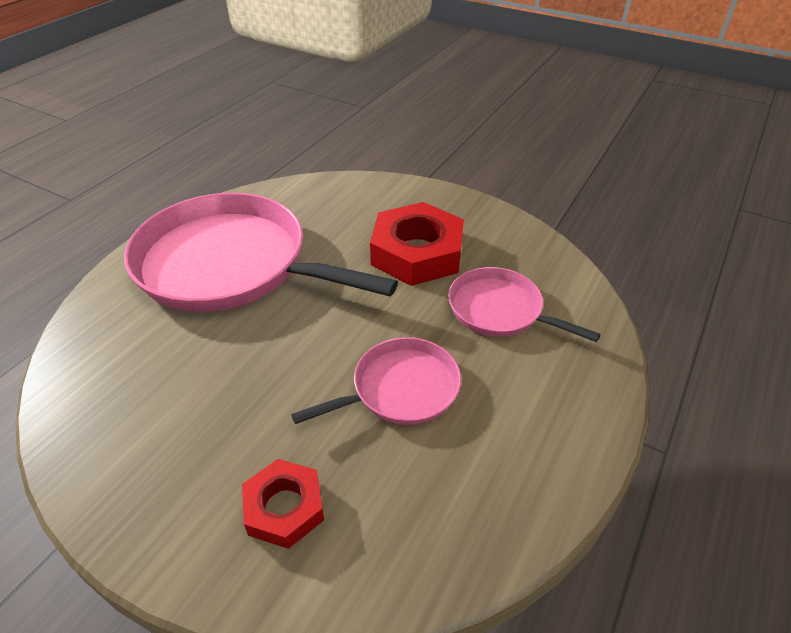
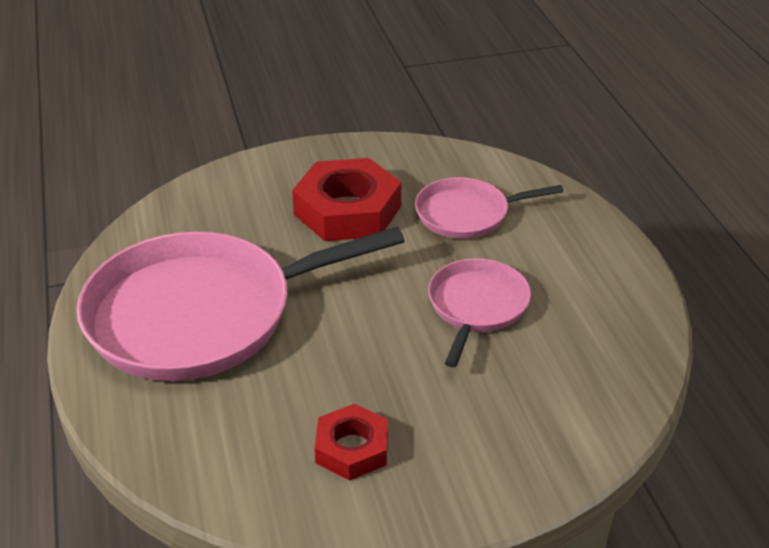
camera: 45 degrees left, 5 degrees down
red nut [242,459,324,549] -> red nut moved to [315,404,388,480]

